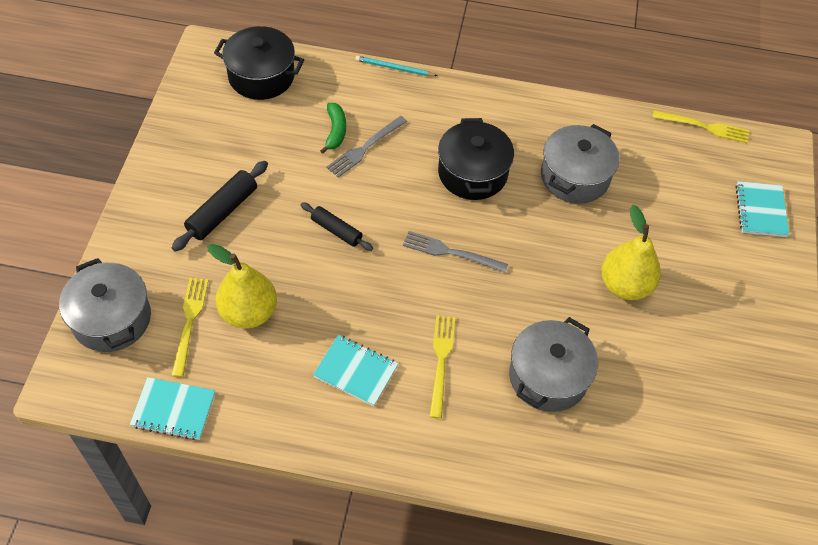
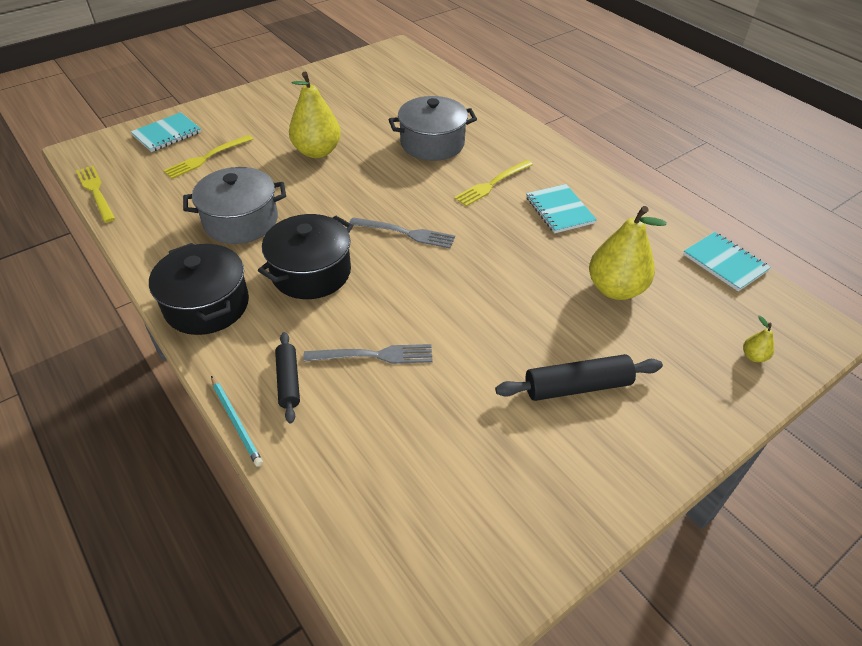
camera: 135 degrees left, 10 degrees down
grey pot [59,258,151,352] -> yellow pear [743,316,774,362]
yellow fork [171,278,209,377] -> yellow fork moved to [163,135,253,179]
black pot [214,26,304,100] -> black pot moved to [149,243,249,335]
black rolling pin [301,202,373,251] -> black rolling pin moved to [275,332,300,423]
green banana [320,103,346,154] -> none
grey fork [403,231,508,273] -> grey fork turned 45 degrees counterclockwise [349,217,455,248]

